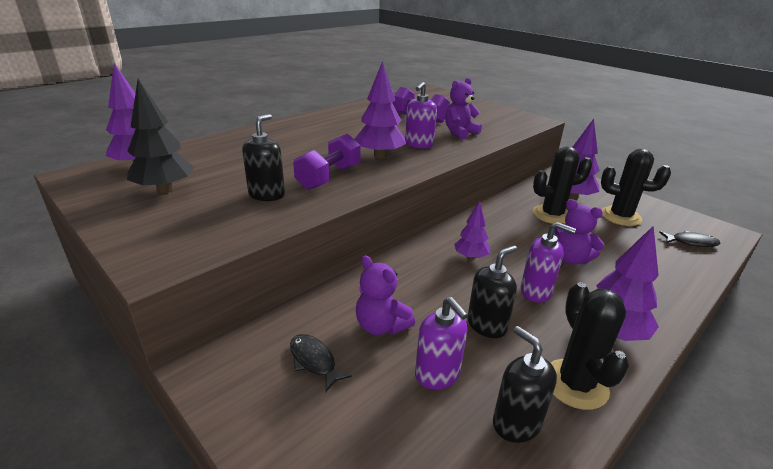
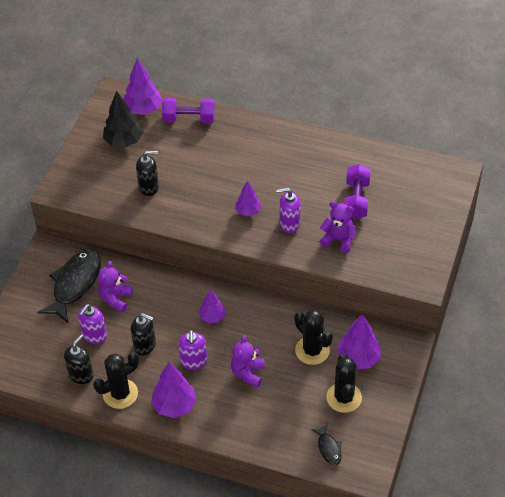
camera: 65 degrees right, 20 degrees up
black fish [290,334,352,392] -> black fish [38,249,101,323], size x2.10
purple dumbbell [293,133,360,190] -> purple dumbbell moved to [162,98,215,123]
purple tree [354,61,406,159] -> purple tree [236,181,262,216], size x0.63

